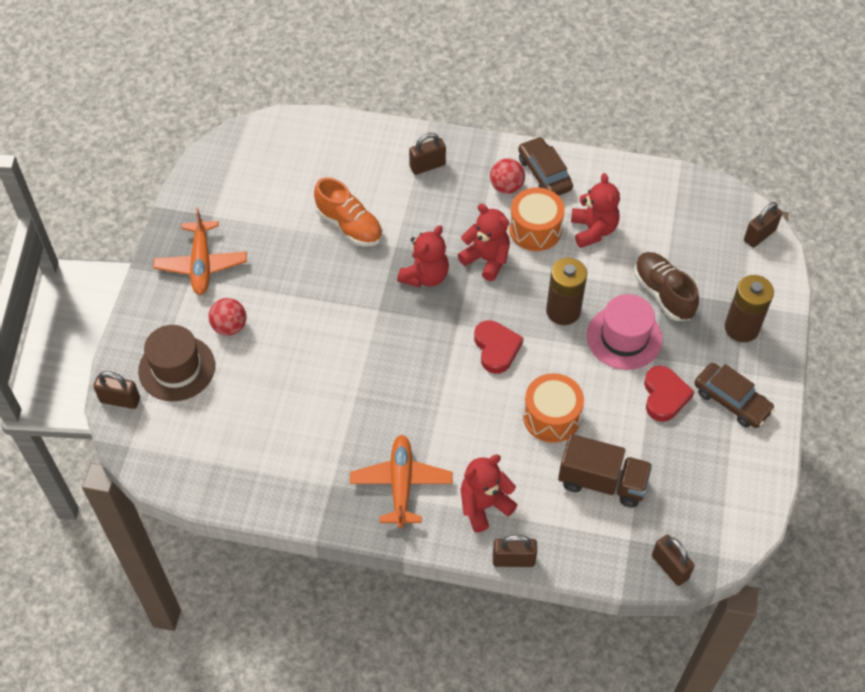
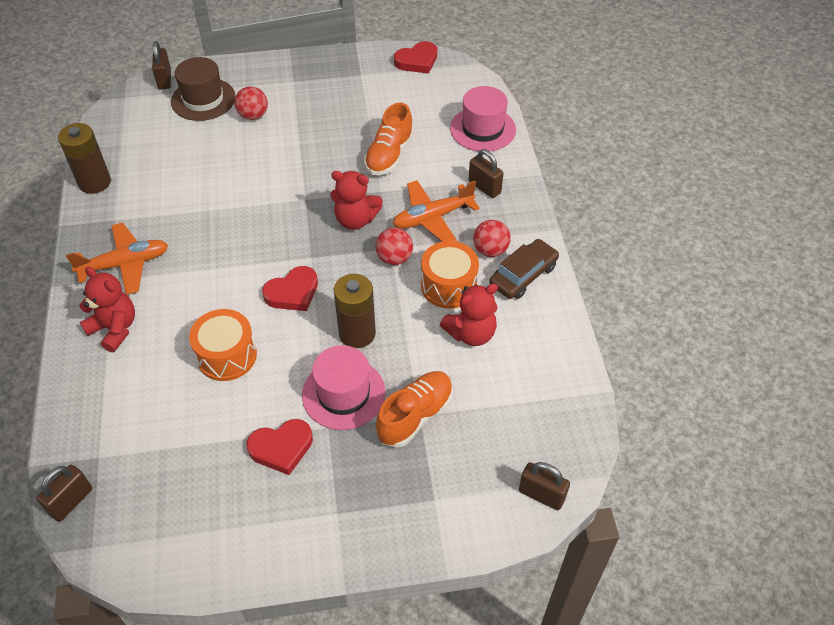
camera: 70 degrees right, 5 degrees down
orange plane [154,208,247,295] -> orange plane moved to [393,180,480,242]
red teddy bear [458,204,510,281] -> red ball [376,228,413,265]
brown padlock [493,535,537,567] -> none
brown truck [558,434,652,508] -> none
brown shoe [634,252,699,321] -> orange shoe [376,371,453,447]
brown car [694,363,775,428] -> none
brown battery [725,275,774,342] -> brown battery moved to [58,123,111,194]
none -> red heart [394,41,437,74]
none -> pink hat [450,86,516,151]

